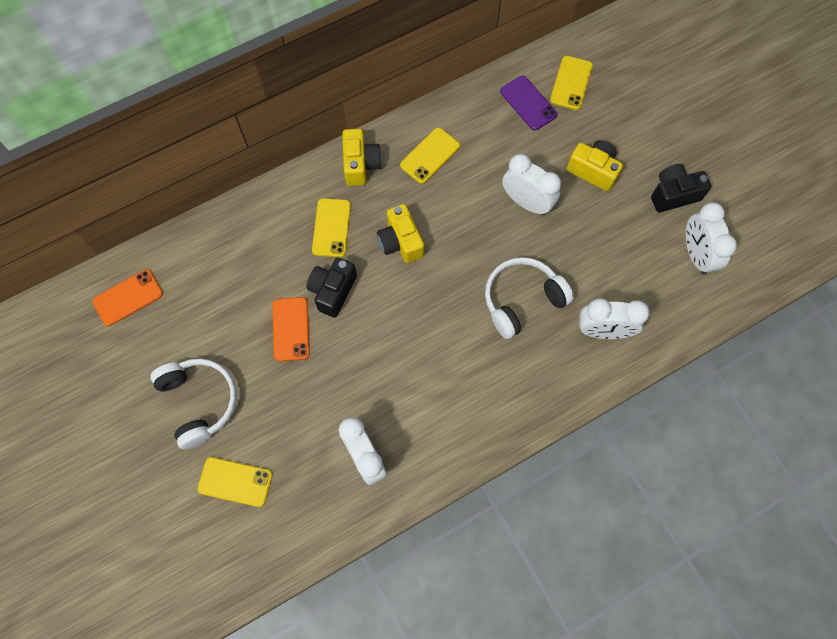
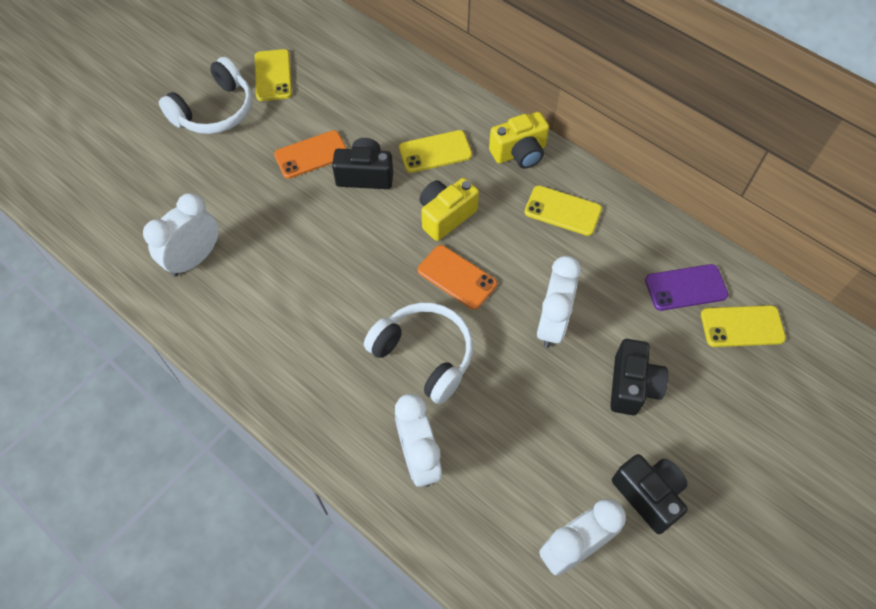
camera: 70 degrees right, 10 degrees down
orange phone [92,269,163,326] -> orange phone moved to [418,245,497,310]
yellow phone [198,457,273,507] -> yellow phone moved to [255,49,292,101]
purple phone [500,76,558,131] -> purple phone turned 45 degrees clockwise [645,264,728,311]
yellow camera [567,140,623,192] -> black camera [610,339,668,415]

